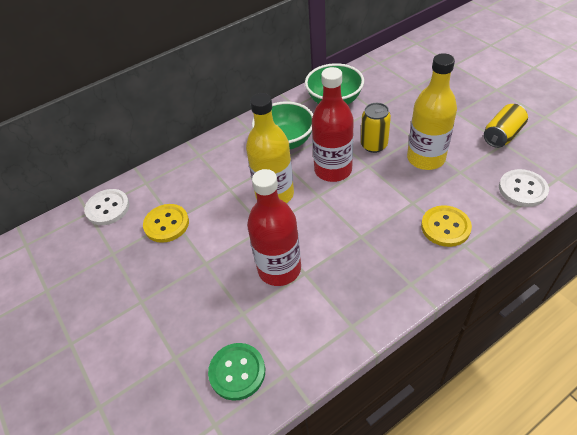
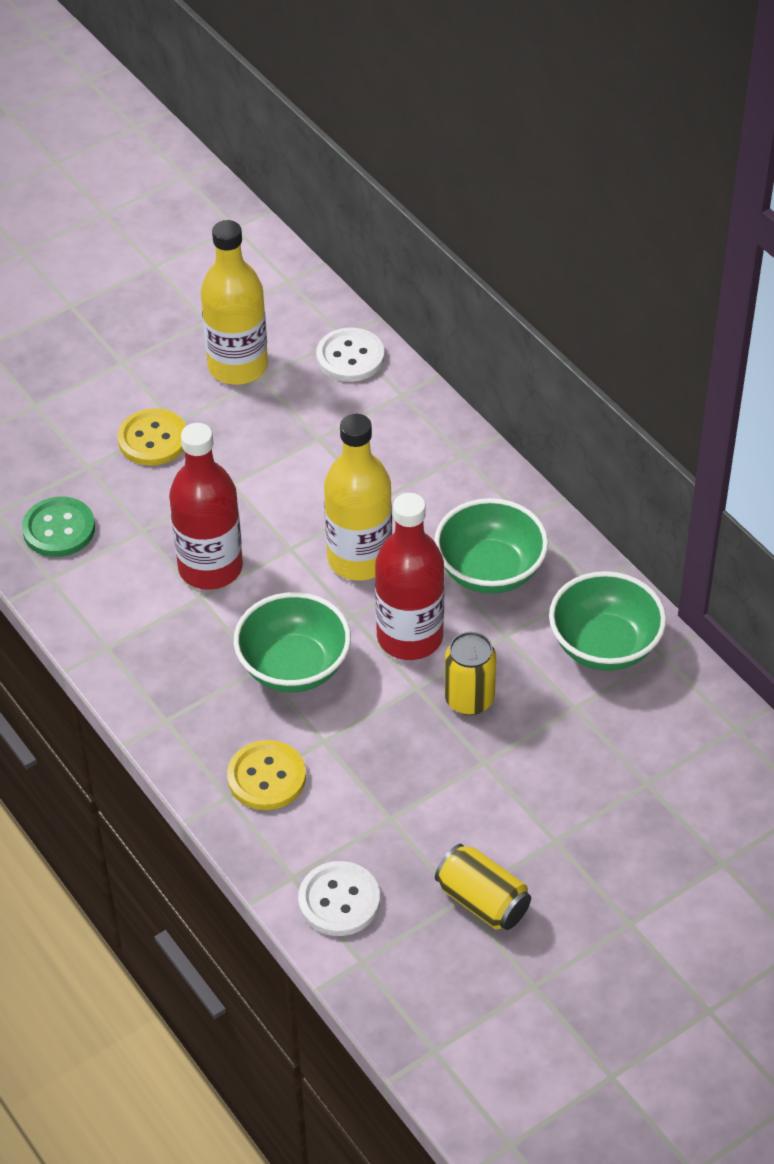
camera: 85 degrees right, 0 degrees up
yellow button [143,204,189,243] -> yellow button moved to [117,408,186,466]
yellow bottle [407,53,457,170] -> yellow bottle moved to [201,220,268,385]
none -> green bowl [234,592,351,692]

